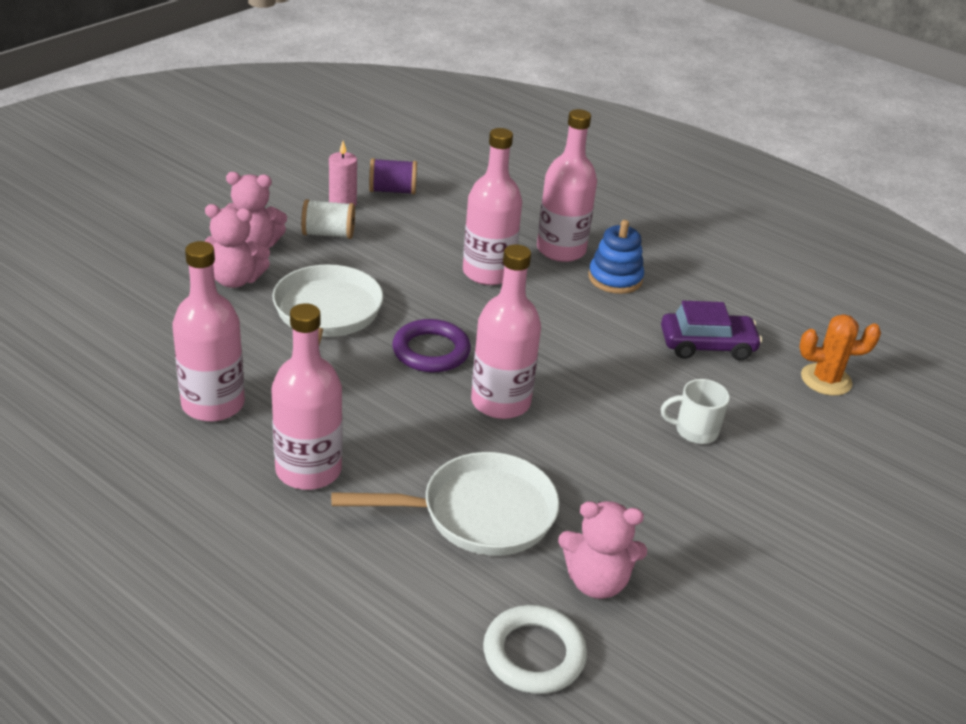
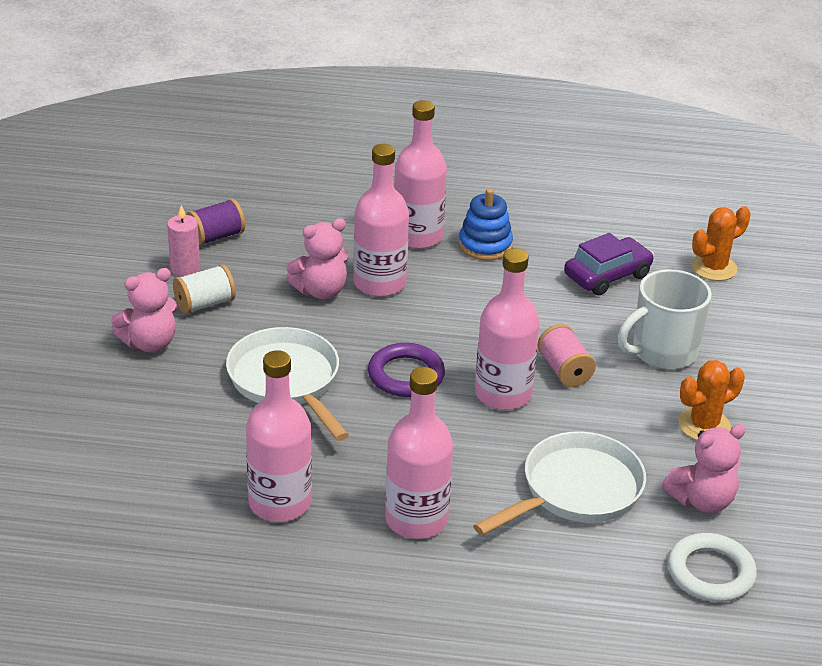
camera: 30 degrees left, 0 degrees up
pink teddy bear [205,204,270,288] -> pink teddy bear moved to [286,218,348,299]
white mug [661,379,730,444] -> white mug [618,269,712,370], size x1.70
none -> pink spool [538,324,596,387]
none -> orange cactus [678,360,745,440]

